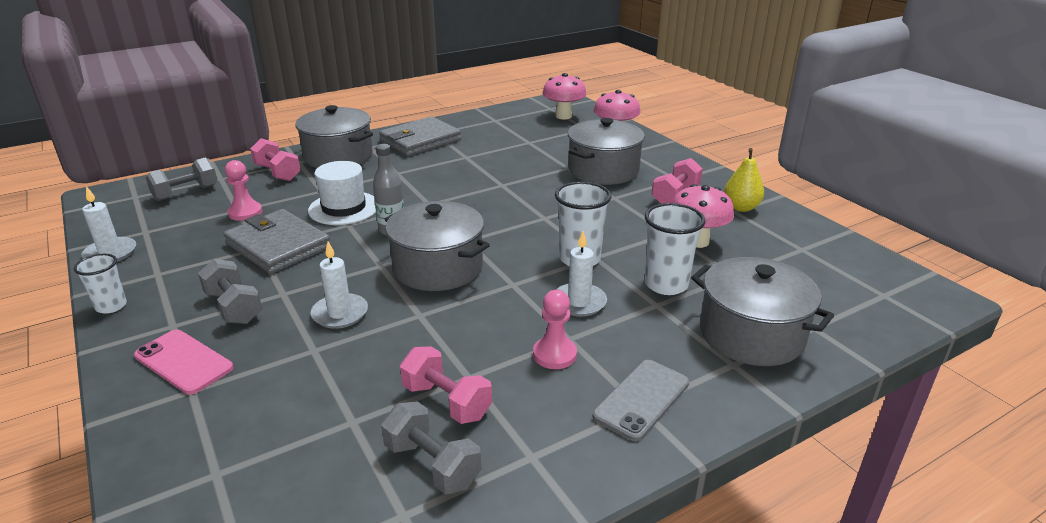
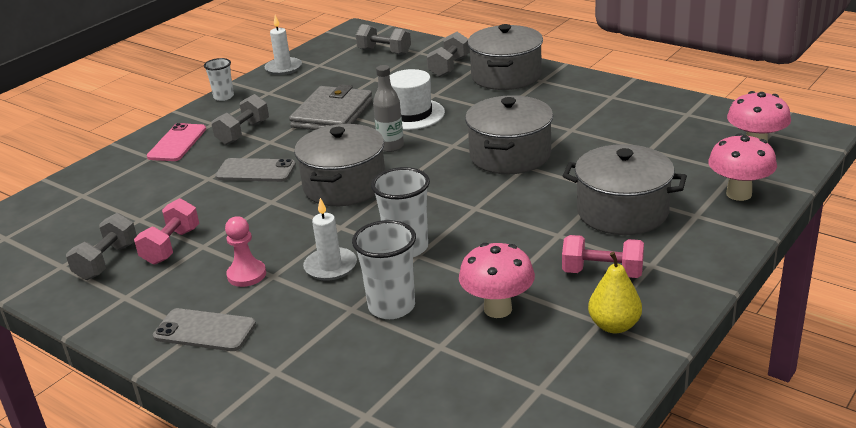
camera: 70 degrees right, 0 degrees up
pink pawn [225,160,262,221] -> none
pink dumbbell [250,138,301,181] -> grey dumbbell [427,32,470,77]
white candle [310,242,368,329] -> grey phone [215,158,296,182]
grey wallet [379,116,461,156] -> none
grey pot [691,257,834,366] -> grey pot moved to [465,95,553,174]

